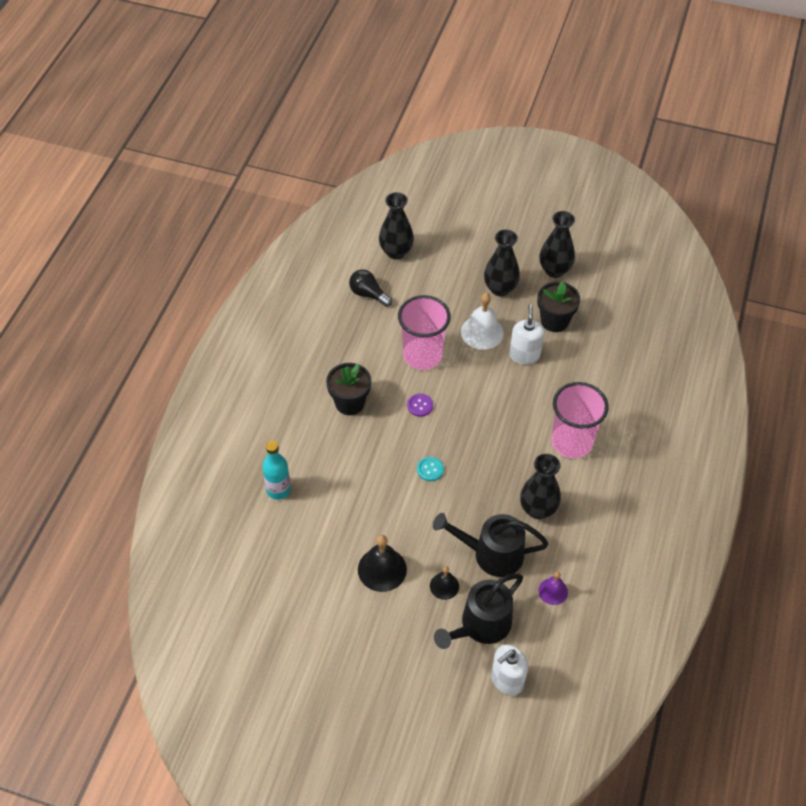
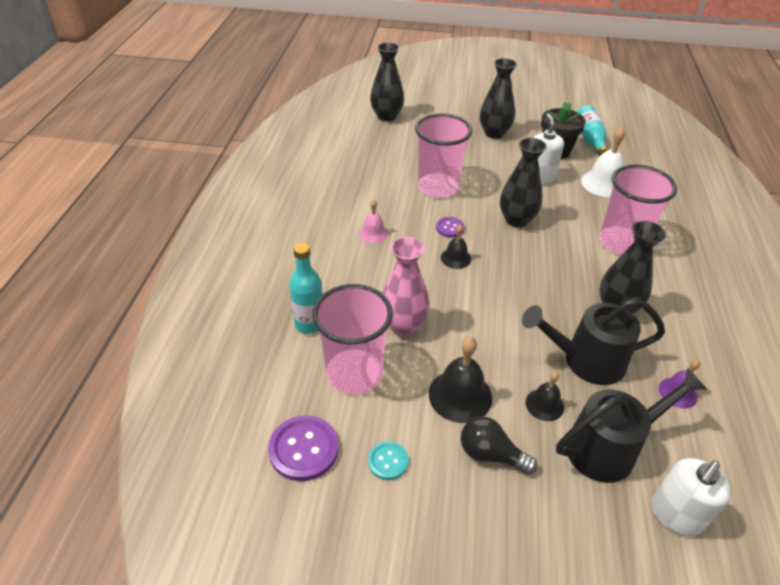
camera: 10 degrees left, 10 degrees down
black flower pot [326,363,371,415] -> pink bell [359,199,388,243]
black light bulb [349,269,392,307] -> black light bulb moved to [461,416,538,475]
turquoise button [417,457,444,481] -> turquoise button moved to [368,441,409,480]
black watering can [434,573,523,649] -> black watering can turned 150 degrees counterclockwise [556,368,708,483]
white bell [461,293,504,350] -> white bell moved to [581,127,625,197]
black vase [539,211,575,278] -> black vase moved to [500,137,547,227]
none -> purple button [268,415,339,481]
none -> pink cup [312,284,393,394]
none -> pink vase [382,237,430,336]
none -> black bell [441,224,471,269]
none -> turquoise bottle [577,105,609,157]

